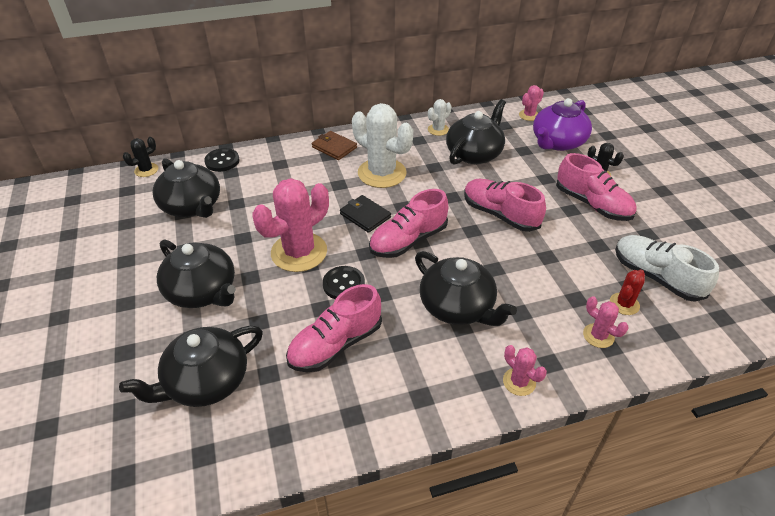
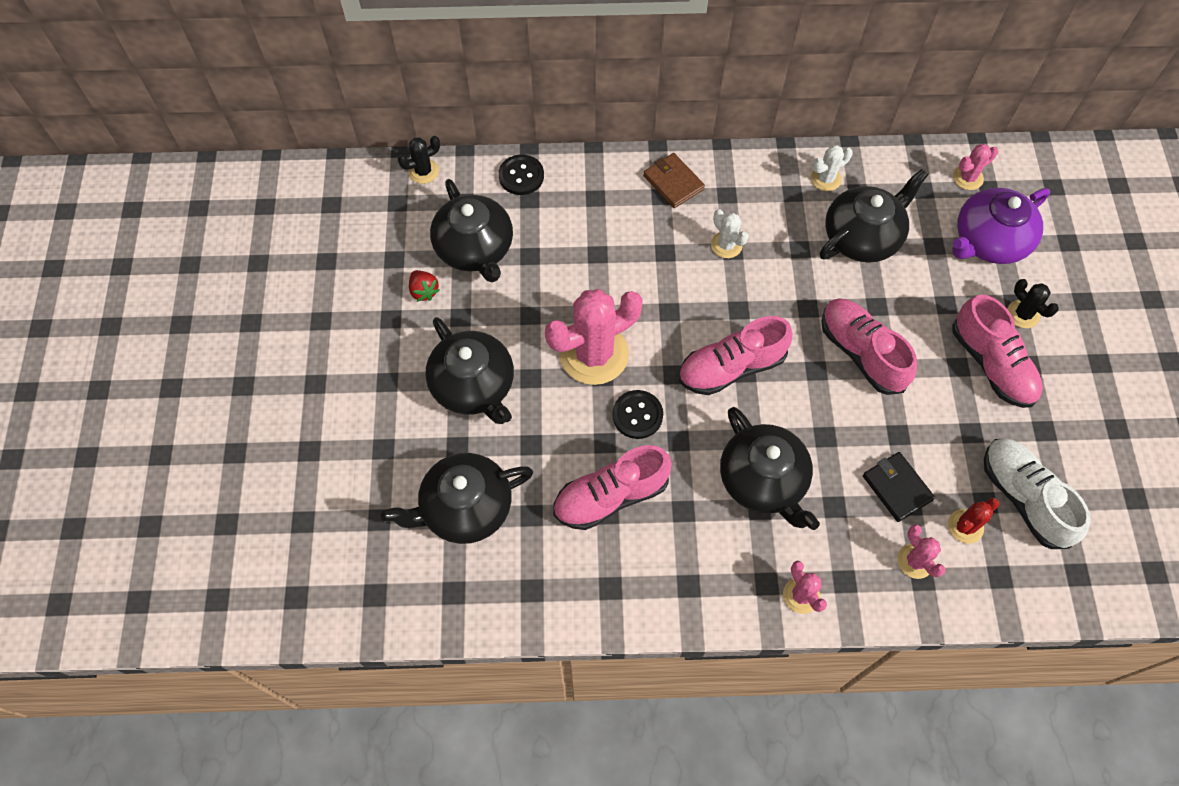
camera: 15 degrees right, 20 degrees up
black wallet [340,195,391,233] -> black wallet moved to [863,452,935,522]
white cactus [352,103,413,188] -> white cactus [711,209,748,258], size x0.48
none -> red strawberry [409,270,440,302]

